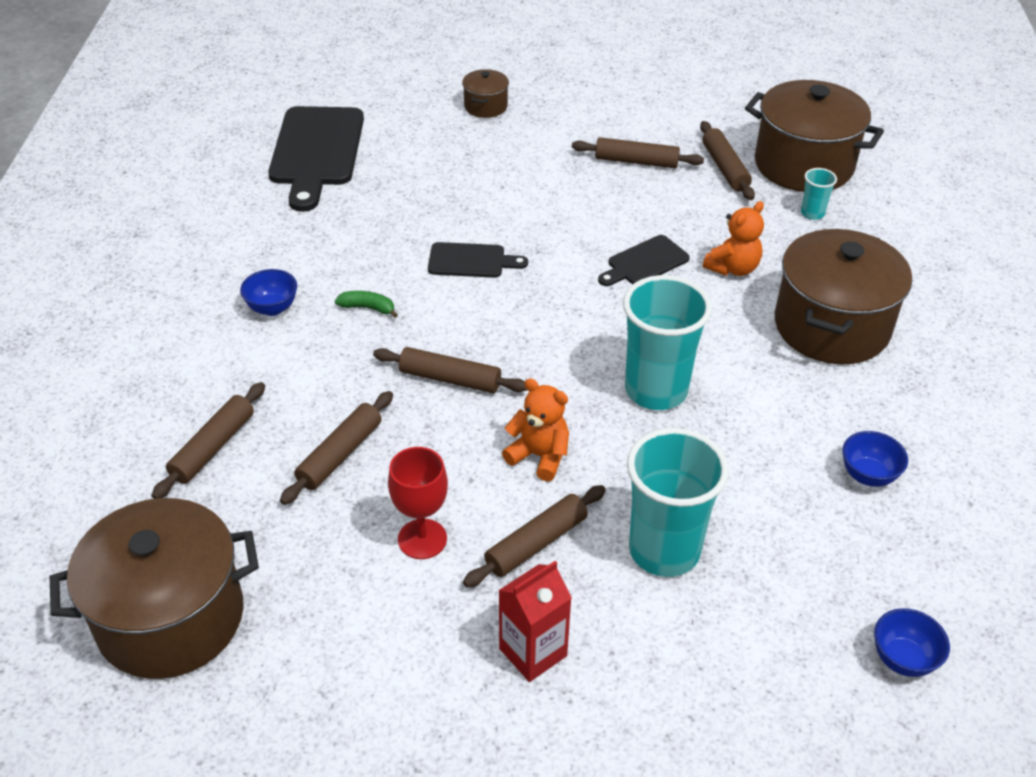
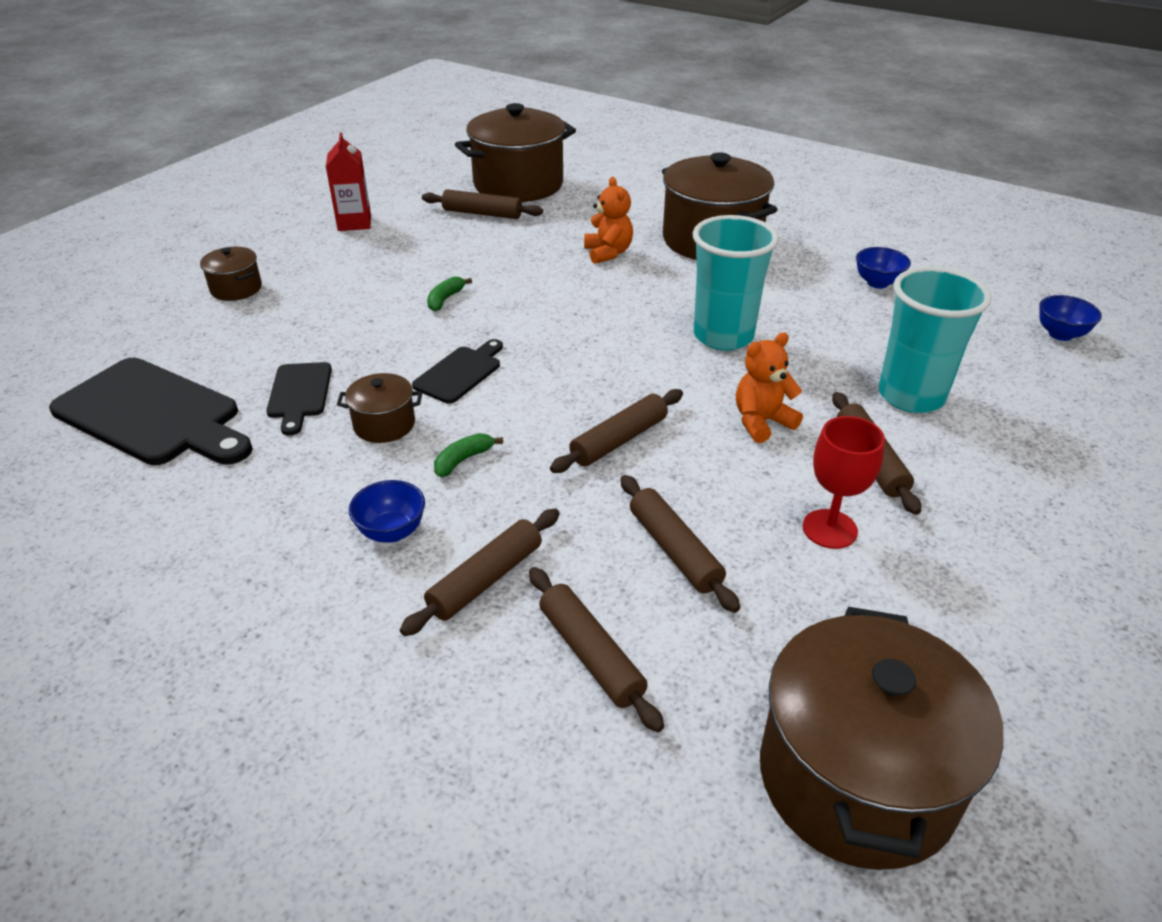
camera: 60 degrees left, 5 degrees down
red carton [498,561,572,682] -> red carton moved to [326,132,371,231]
brown rolling pin [572,137,704,168] -> brown rolling pin moved to [400,509,560,636]
black cutting board [598,235,690,286] -> black cutting board moved to [266,362,332,436]
turquoise cup [801,168,837,220] -> none
none -> brown pot [337,373,422,443]
none -> green banana [427,277,472,311]

